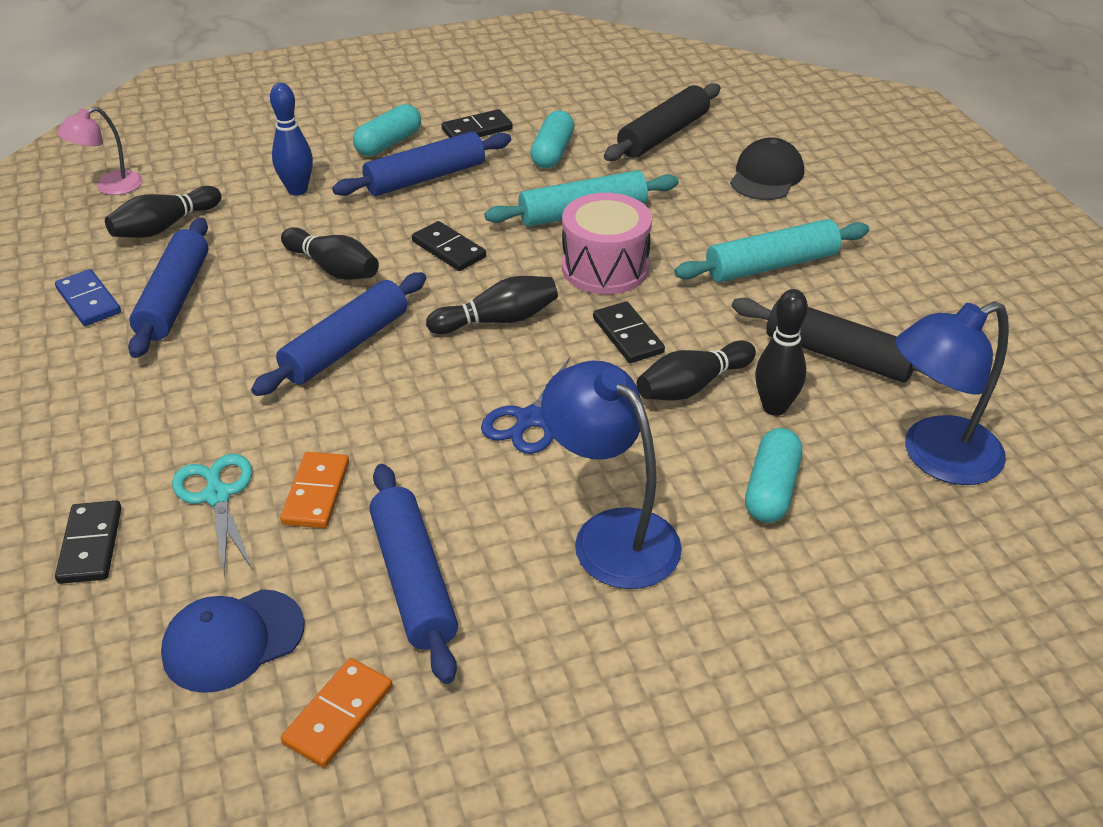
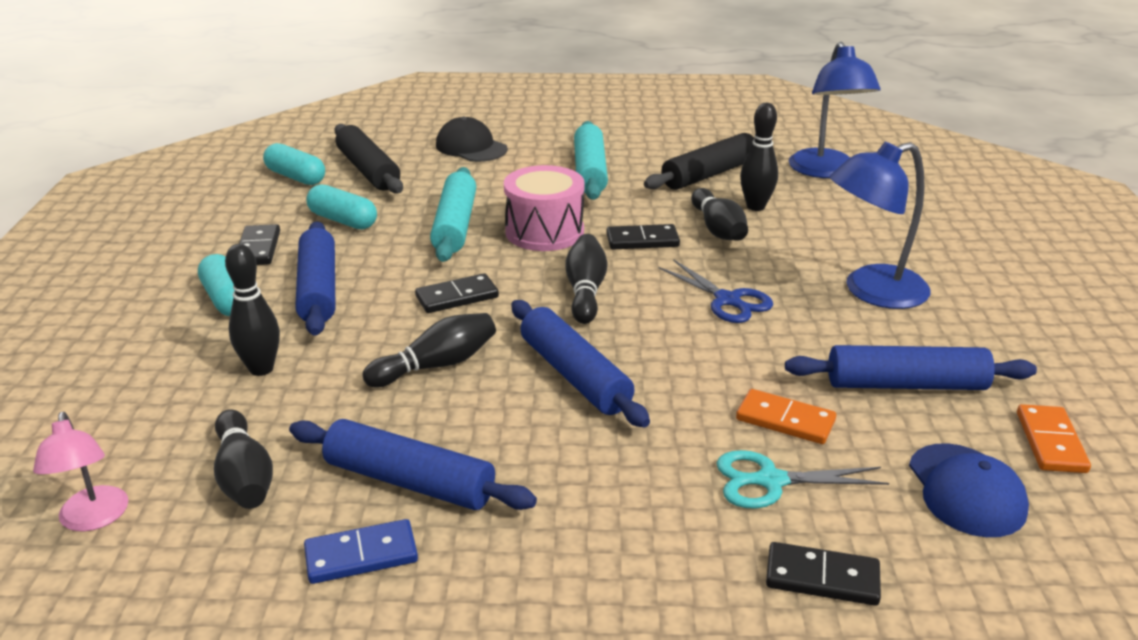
camera: 70 degrees left, 10 degrees down
blue bowling pin [270,83,313,196] -> black bowling pin [225,244,280,376]
orange domino [281,658,392,768] -> orange domino turned 45 degrees clockwise [1017,404,1091,473]
turquoise capsule [745,428,802,523] -> turquoise capsule moved to [263,143,325,185]

